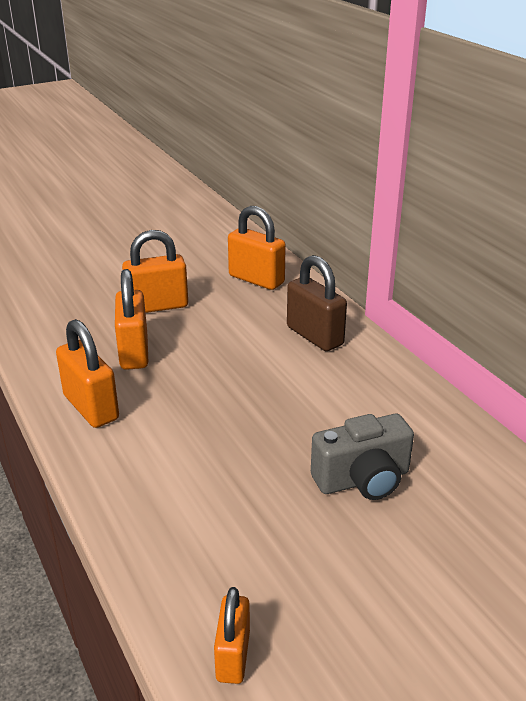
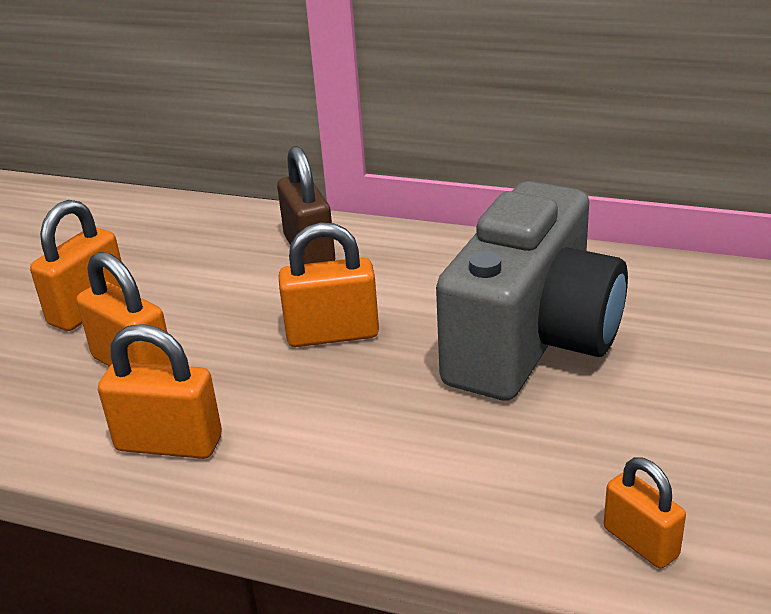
camera: 40 degrees left, 0 degrees up
orange padlock [228,206,286,290] -> orange padlock moved to [279,222,379,347]
brown padlock [287,255,347,351] -> brown padlock turned 60 degrees clockwise [277,146,335,264]
grey camera [311,414,414,500] -> grey camera [436,181,628,401], size x1.89

